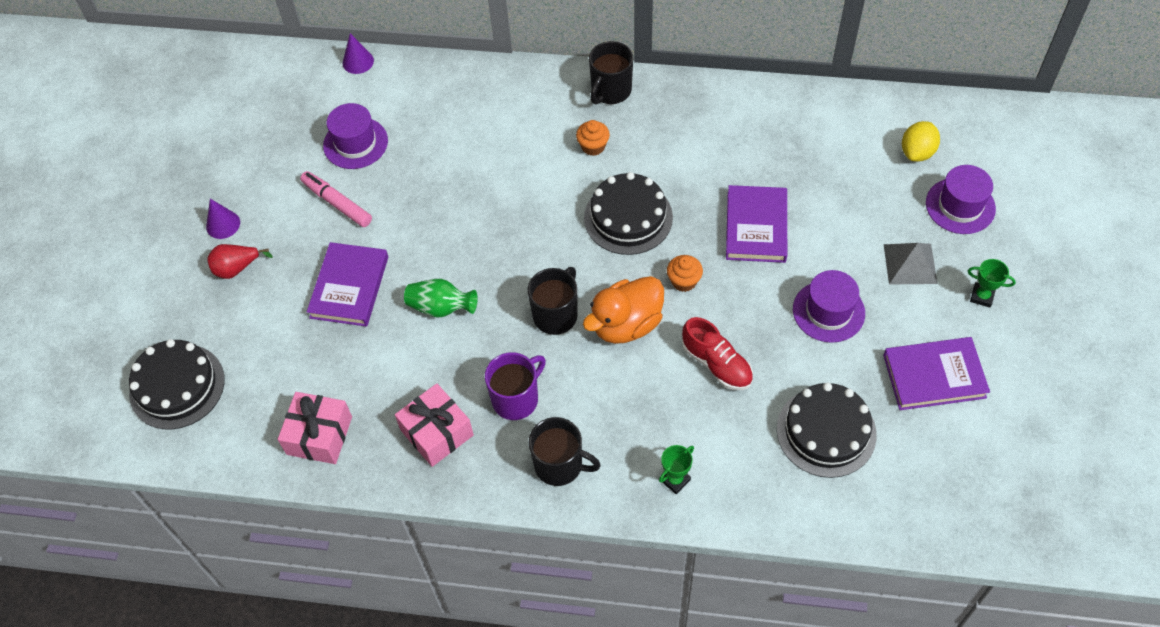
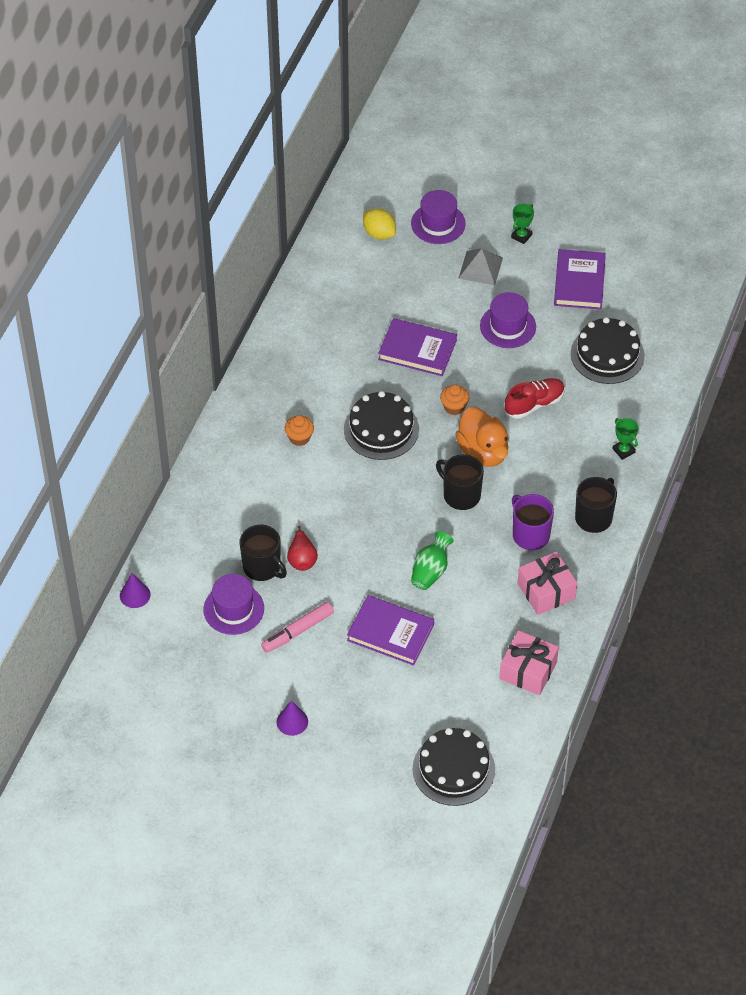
camera: 80 degrees left, 5 degrees down
red pear [207,244,273,279] -> red pear moved to [287,526,318,571]
black mug [589,41,633,104] -> black mug moved to [240,525,287,581]

